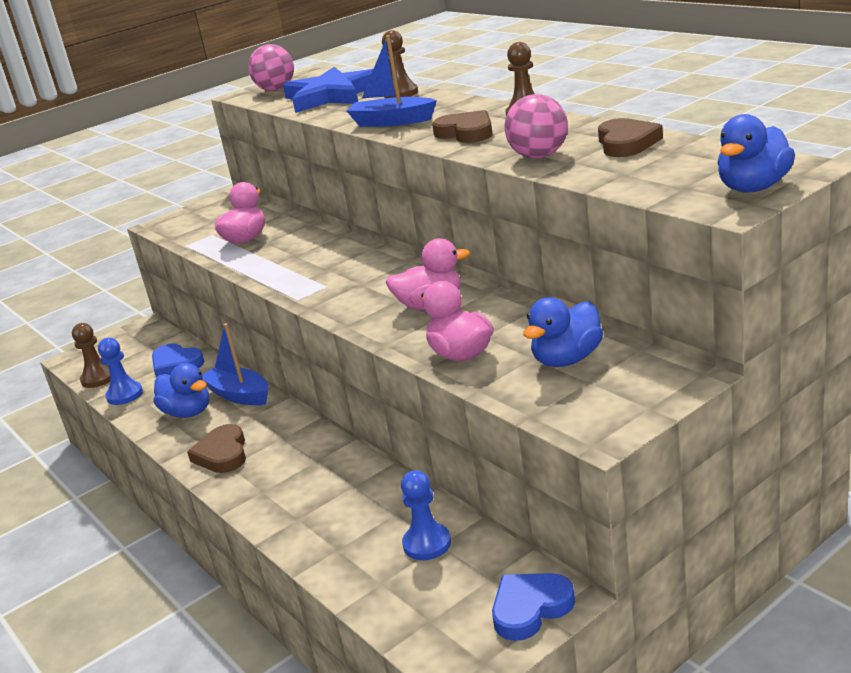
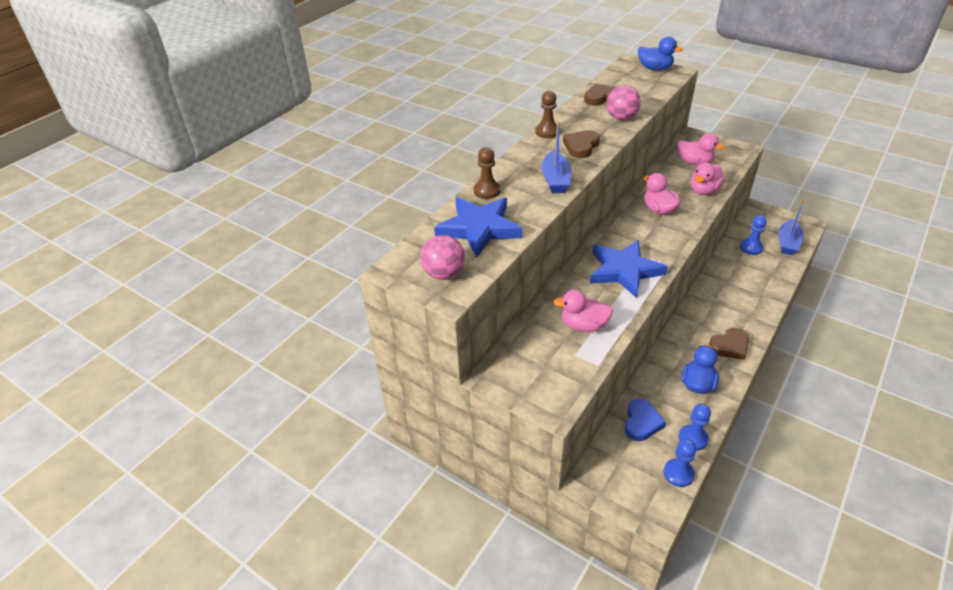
camera: 110 degrees left, 15 degrees up
brown pawn [72,323,110,388] -> blue pawn [664,439,697,487]
blue boat [202,323,268,405] -> blue boat moved to [779,200,804,255]
blue heart [492,573,575,641] -> none
blue duck [523,297,603,367] -> pink duck [678,133,725,166]
none -> blue star [590,240,668,298]

